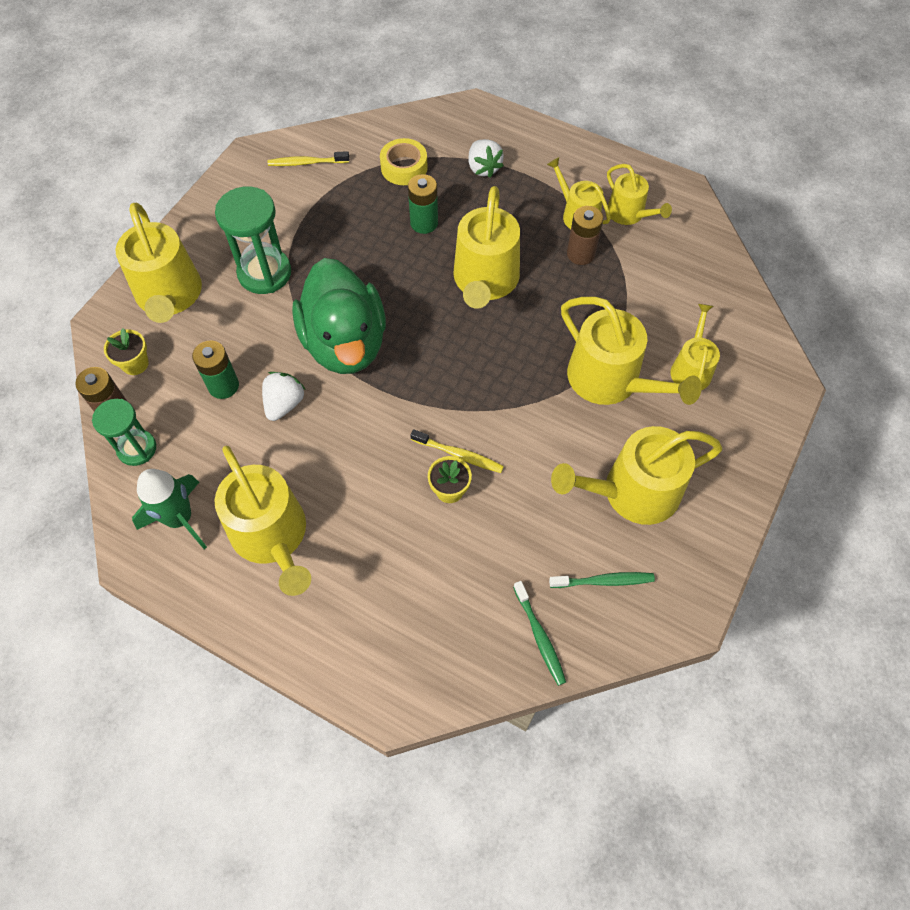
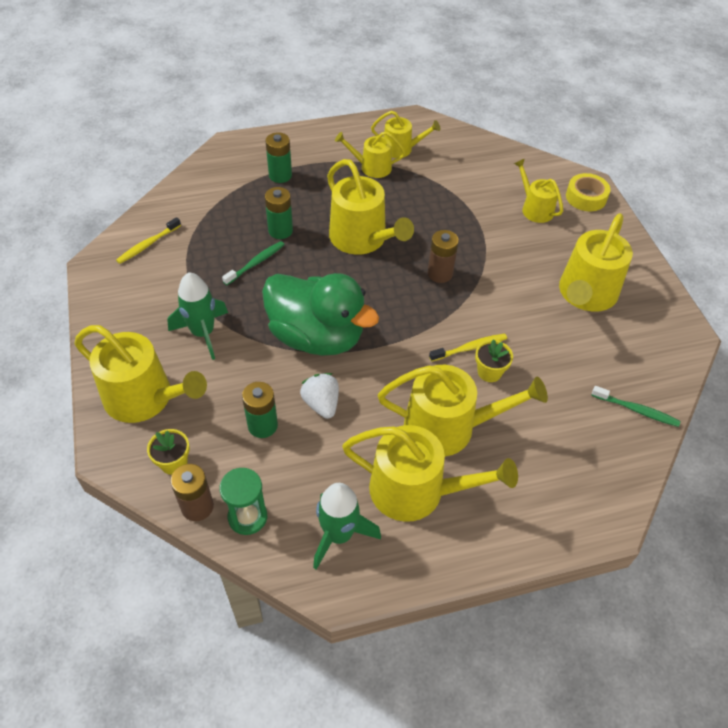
camera: 45 degrees left, 10 degrees down
green hourglass [215,186,291,294] -> green rocket [167,272,228,360]
yellow tape [380,138,428,185] -> yellow tape moved to [566,173,610,211]
white strawberry [468,139,504,178] -> green battery [265,132,292,183]
green toothbrush [549,572,655,588] -> green toothbrush moved to [222,241,285,285]
yellow watering can [561,297,702,405] -> yellow watering can moved to [378,365,548,457]
brown battery [567,206,603,265] -> brown battery moved to [427,230,459,283]

